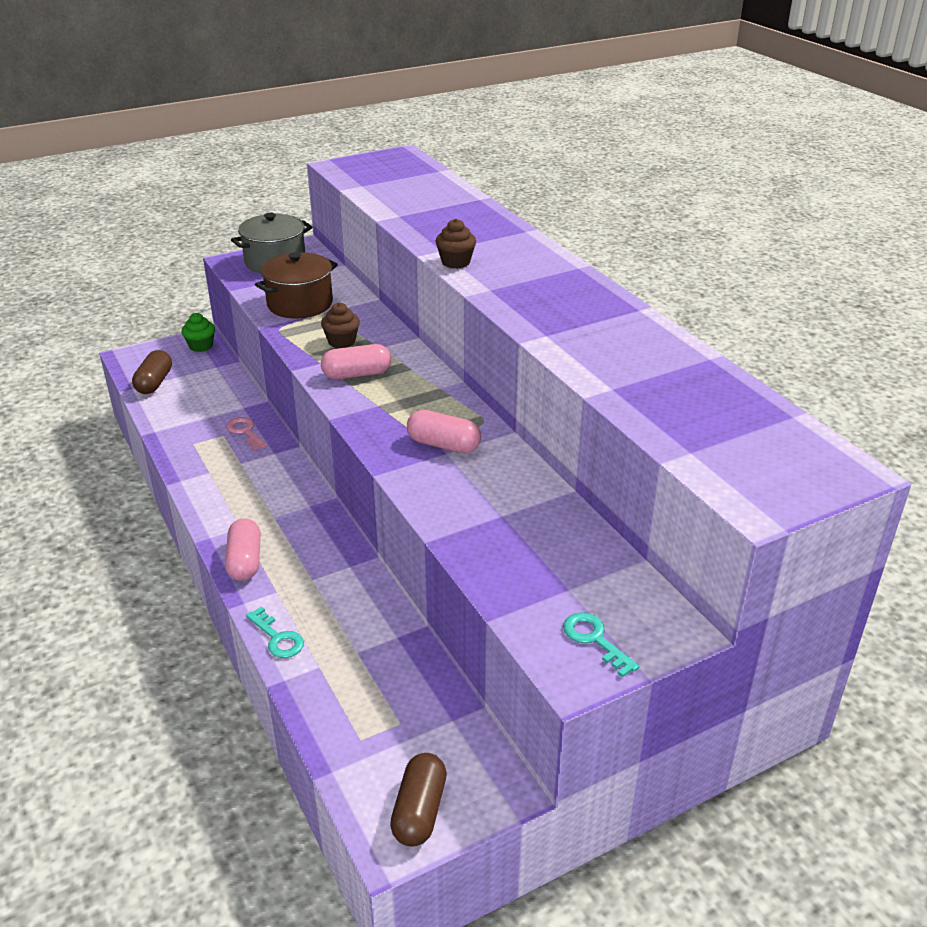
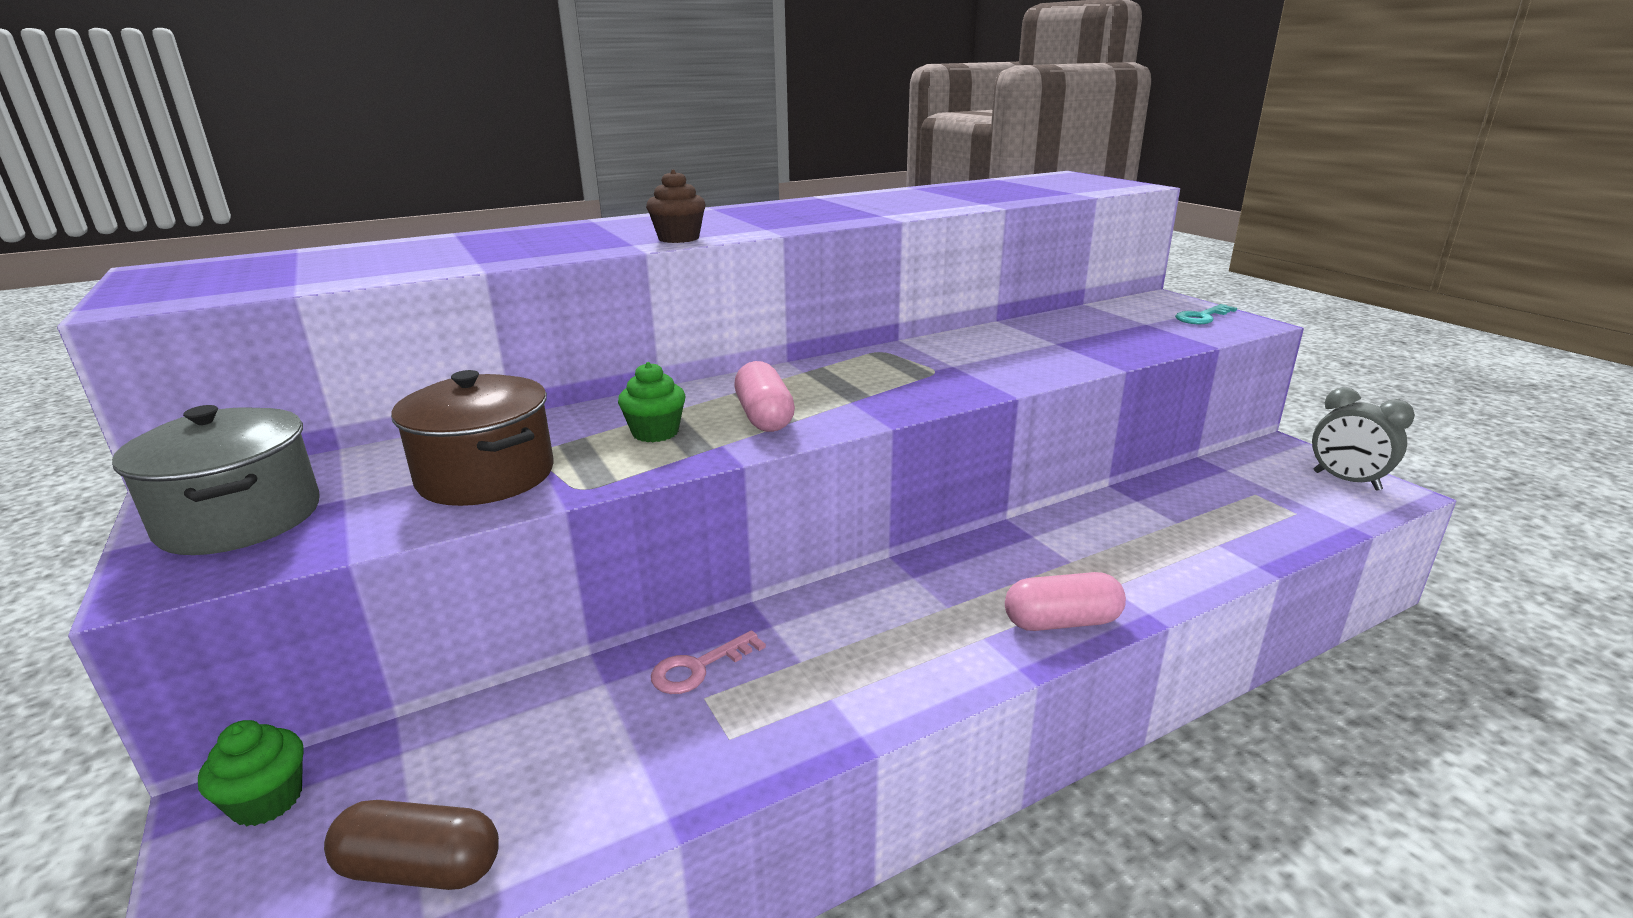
camera: 90 degrees left, 10 degrees down
turquoise key [246,606,304,658] -> none
brown cupcake [321,303,360,348] -> green cupcake [618,362,685,442]
brown capsule [390,753,447,847] -> grey clock [1312,387,1415,491]
pink capsule [407,410,481,453] -> none

